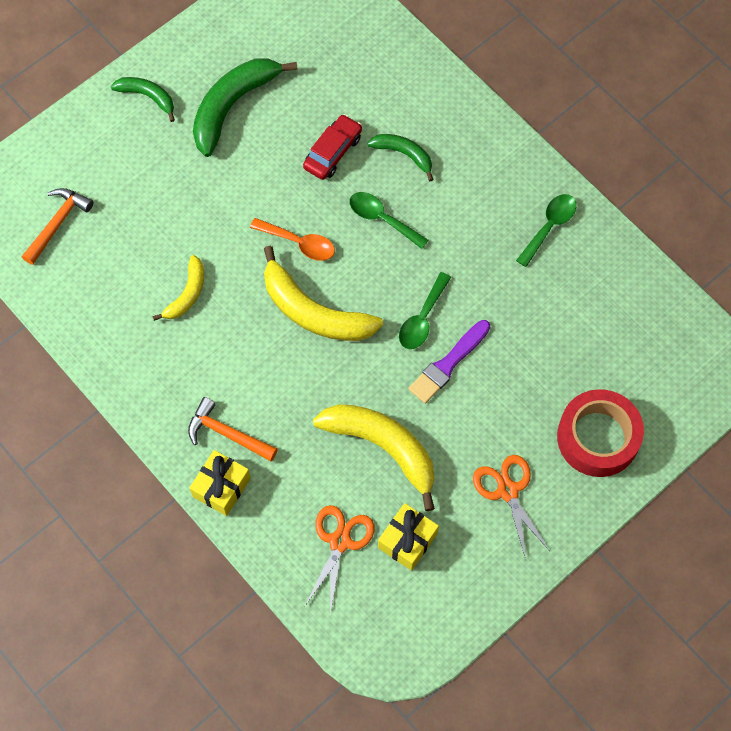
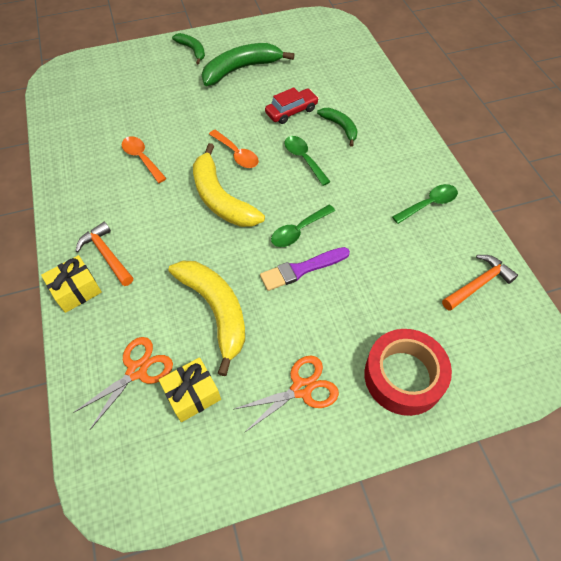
camera: 25 degrees right, 10 degrees down
orange hammer [22,188,94,265] -> orange hammer moved to [442,255,518,311]
yellow banana [152,255,204,321] -> orange spoon [122,136,167,183]
orange scissors [473,455,550,560] -> orange scissors turned 60 degrees clockwise [235,356,339,433]

